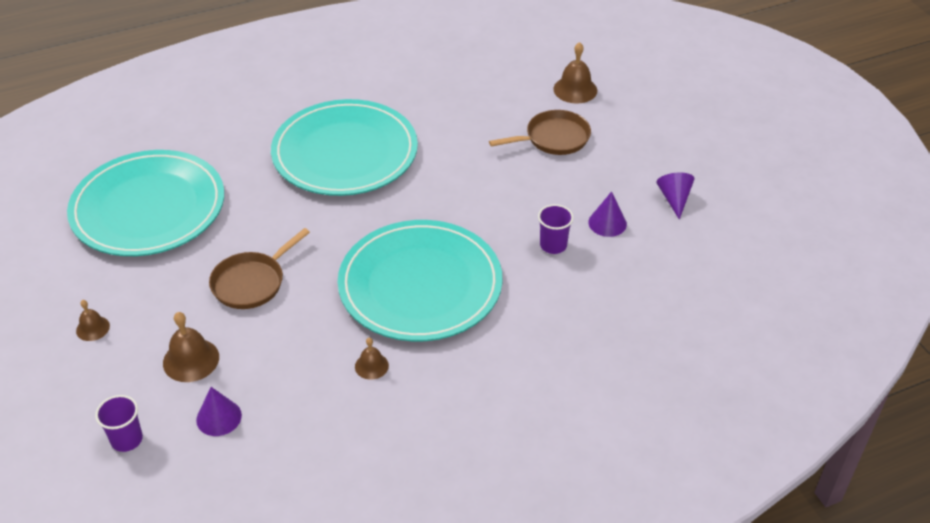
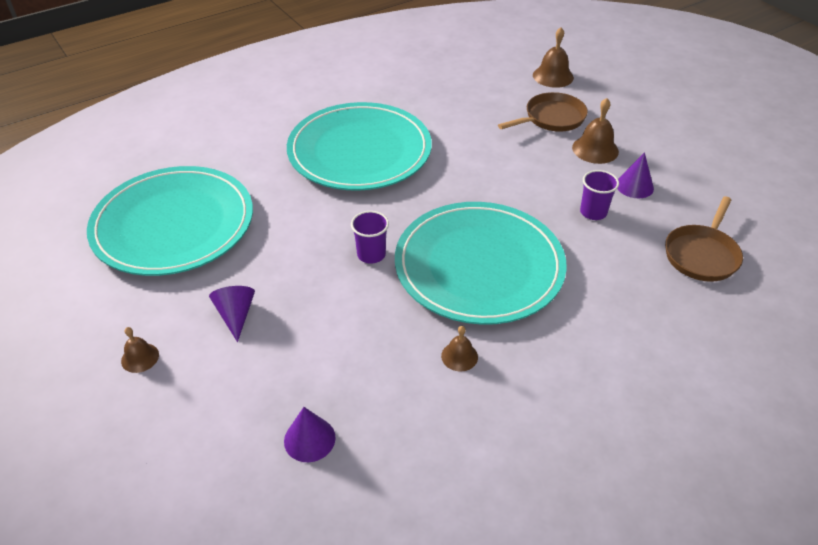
camera: 10 degrees left, 0 degrees up
purple cup [95,395,143,452] -> purple cup moved to [351,211,389,264]
brown bell [163,312,219,382] -> brown bell moved to [572,98,619,164]
brown pan [209,228,310,309] -> brown pan moved to [665,196,743,282]
purple cone [657,173,695,220] -> purple cone moved to [209,286,255,342]

